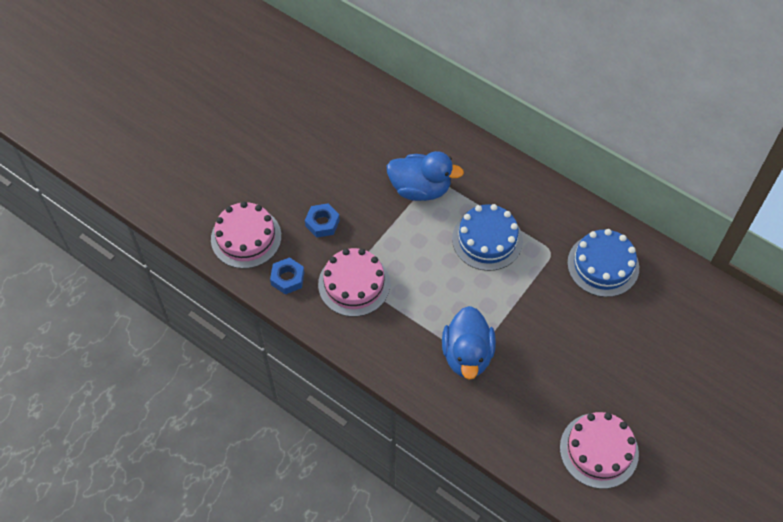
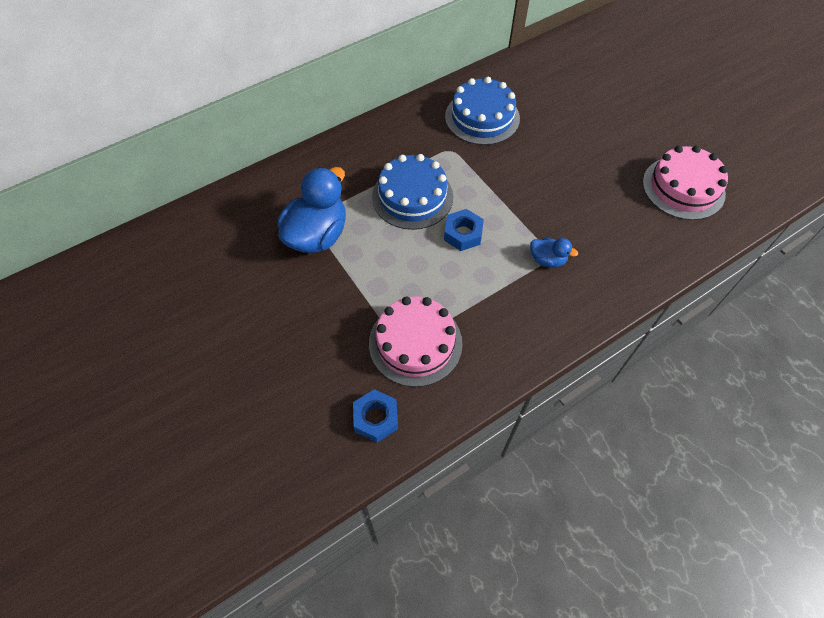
camera: 70 degrees left, 0 degrees up
pink cake [211,201,281,269] -> none
blue nut [305,203,340,238] -> blue nut moved to [444,209,484,251]
blue duck [442,306,496,380] -> blue duck [530,238,578,267], size x0.49

